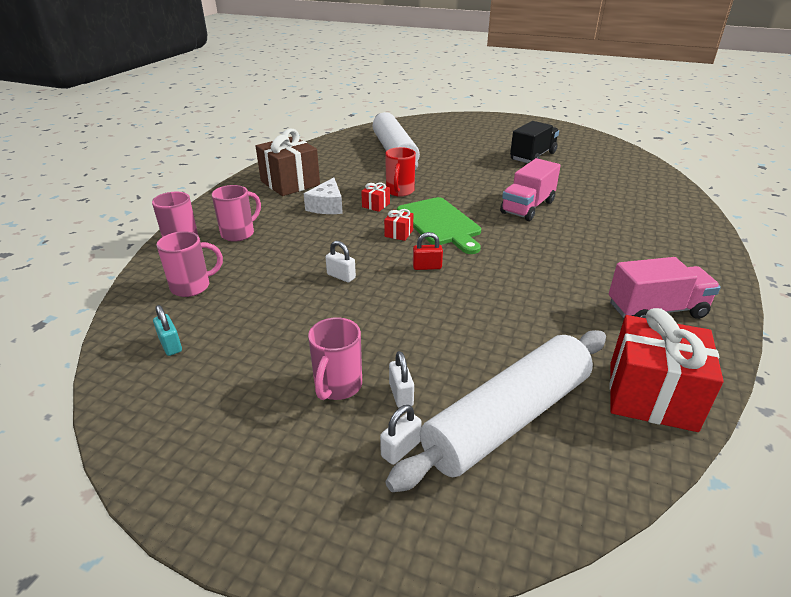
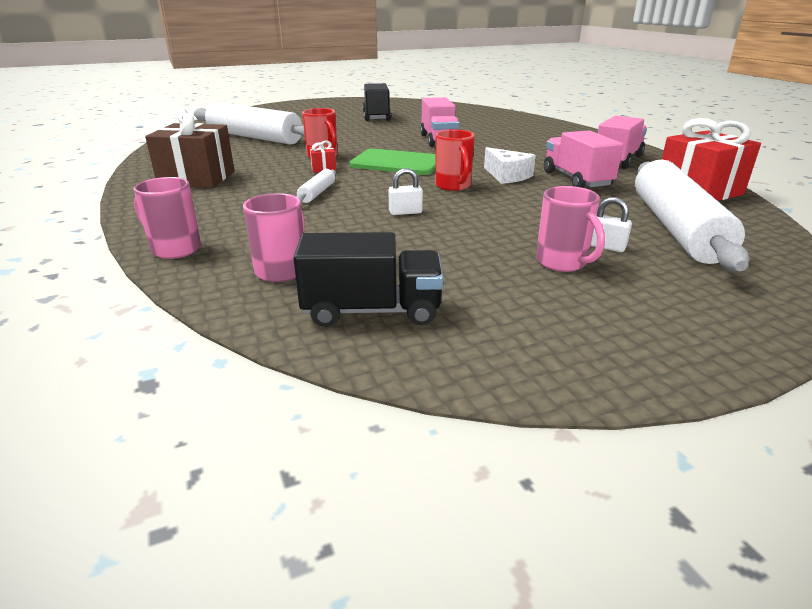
camera: 45 degrees left, 5 degrees down
turquoise padlock [153,305,182,356] -> black truck [293,232,443,327]
pink mug [212,185,261,242] -> none
white cheese [304,177,343,214] -> white cheese moved to [484,147,536,184]
white padlock [380,405,422,465] -> none
red gift [384,209,413,241] -> none
red padlock [413,232,443,270] -> red mug [435,129,475,191]
none -> white rolling pin [296,169,336,203]
none -> pink truck [544,130,623,188]

